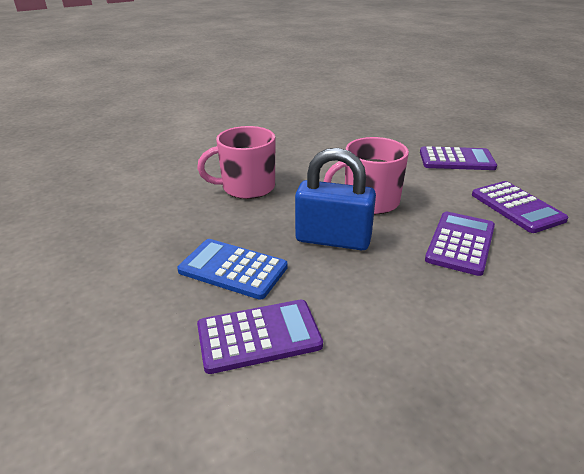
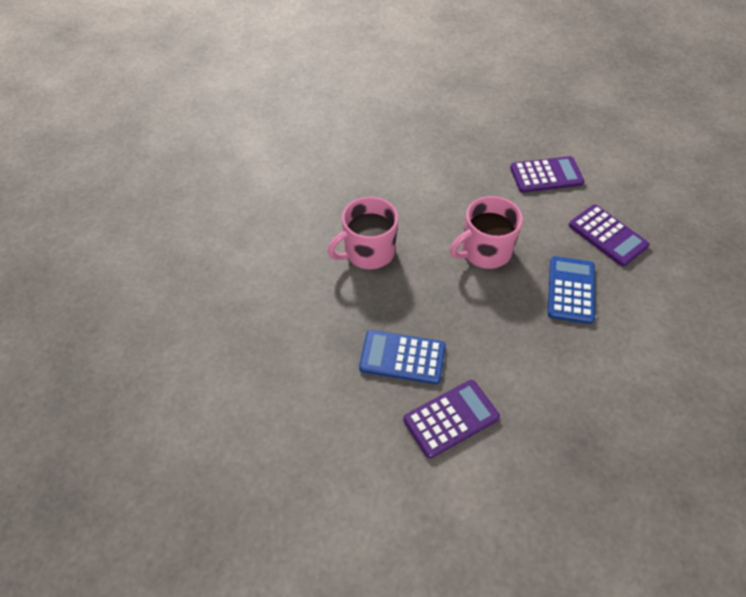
camera: 15 degrees left, 20 degrees up
blue padlock [295,148,376,250] -> none
purple calculator [425,212,495,276] -> blue calculator [548,256,595,324]

